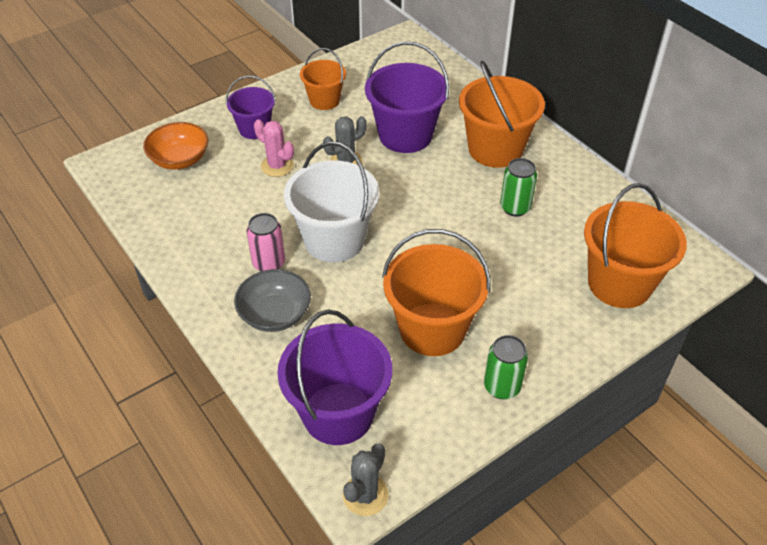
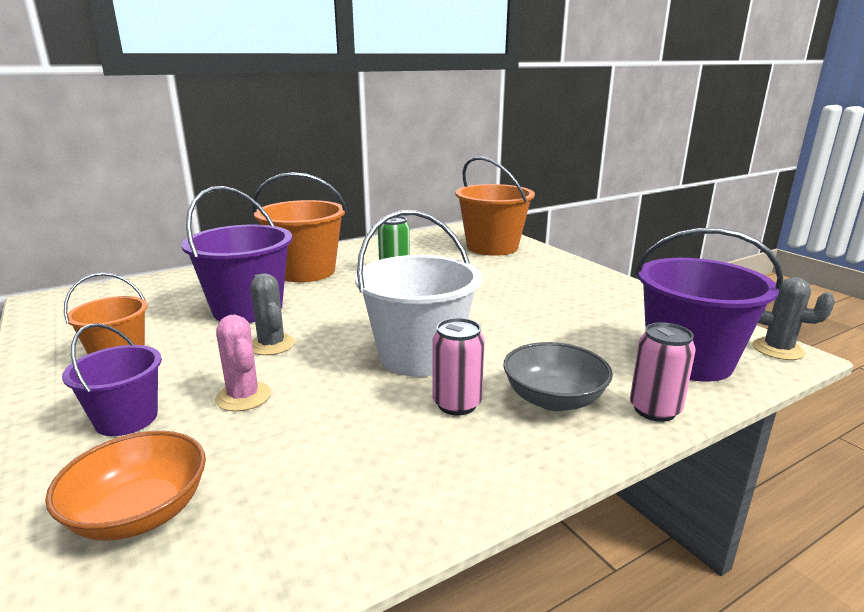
camera: 85 degrees left, 25 degrees down
pink cactus [254,119,294,177] -> pink cactus turned 75 degrees counterclockwise [215,315,271,411]
orange bucket [382,229,490,356] -> none
green can [484,335,528,399] -> none
none -> pink can [630,322,696,422]

